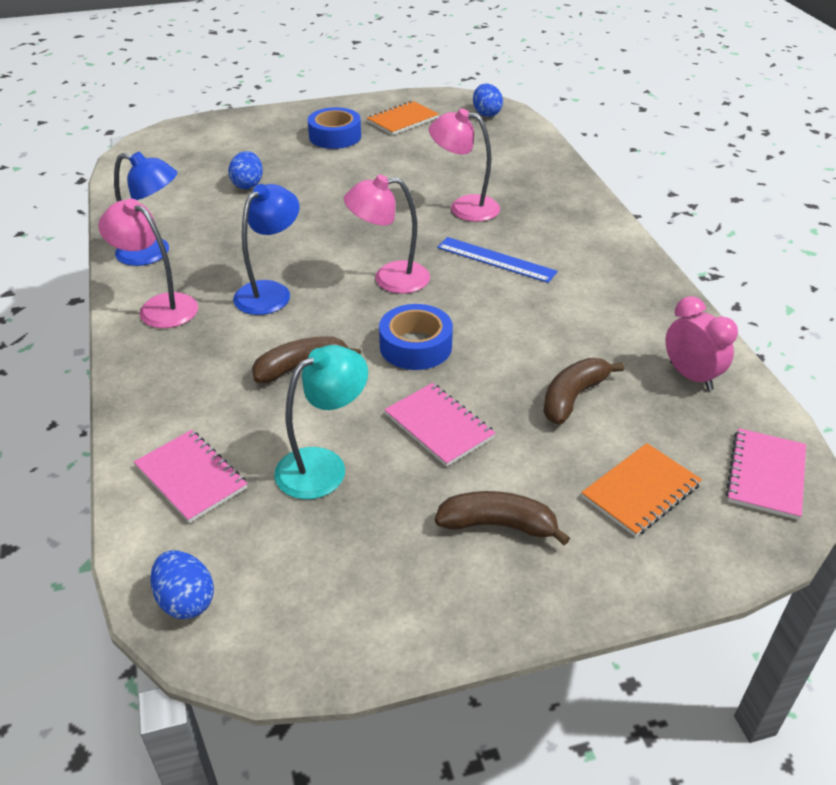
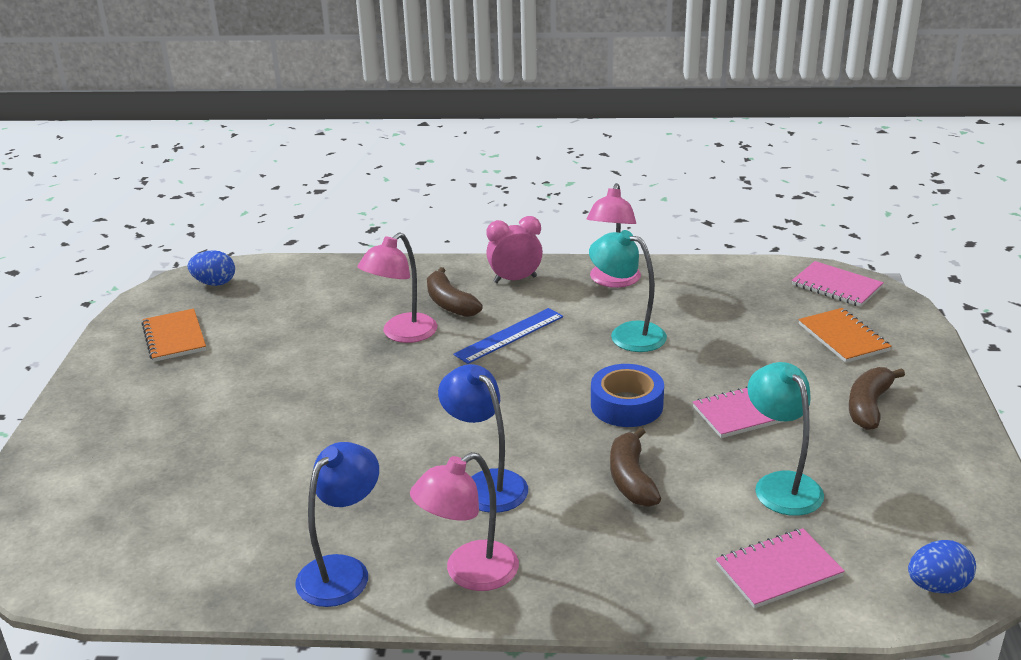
camera: 70 degrees left, 10 degrees down
blue egg [228,151,263,189] -> none
blue tape [308,107,361,149] -> none
pink lamp [344,175,430,294] -> pink lamp moved to [586,183,641,288]
brown banana [543,358,624,425] -> brown banana moved to [427,267,483,317]
pink clock [666,296,738,391] -> pink clock moved to [486,216,543,283]
none -> turquoise lamp [589,230,667,352]

